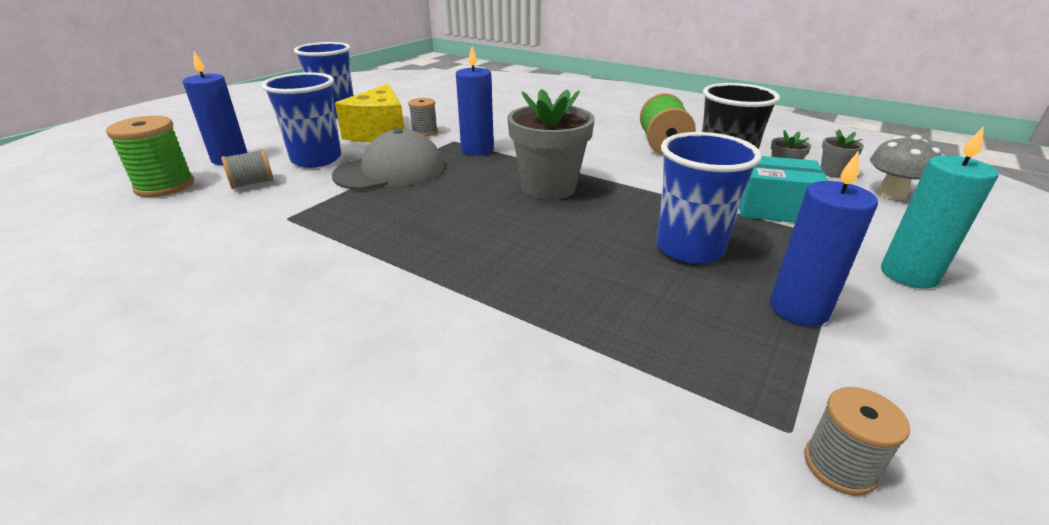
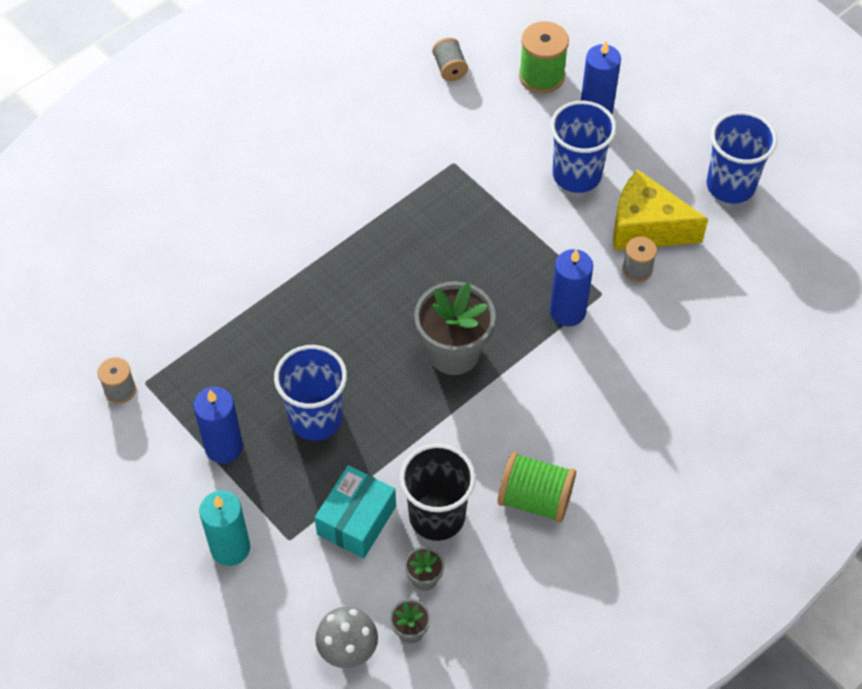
camera: 105 degrees right, 25 degrees up
grey spool [221,149,273,189] -> grey spool moved to [432,37,468,81]
grey cap [332,128,444,190] -> none

